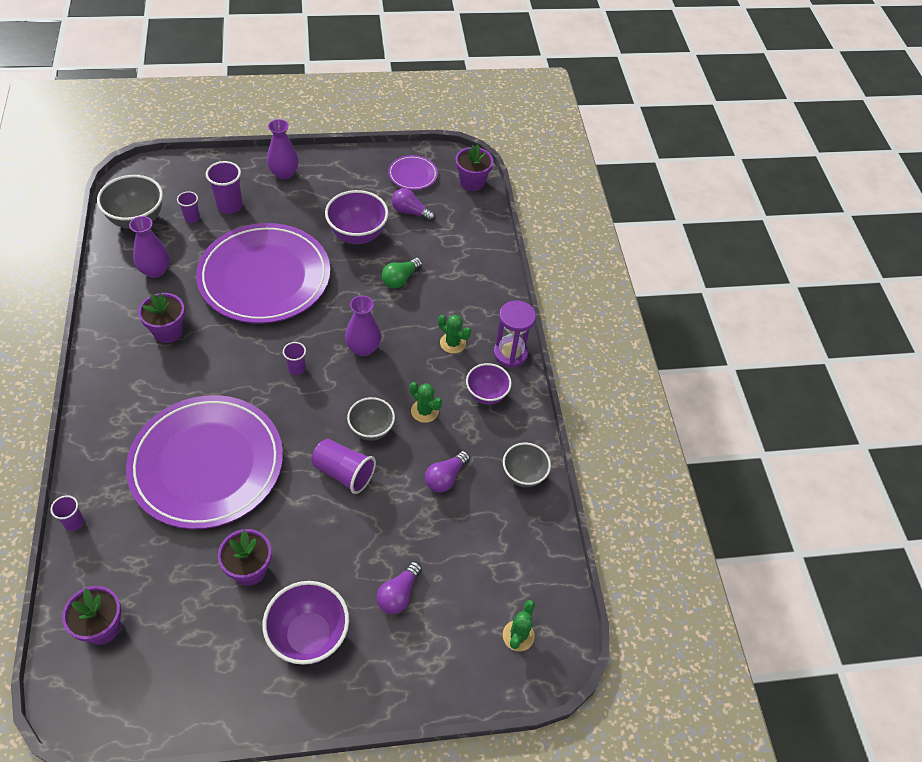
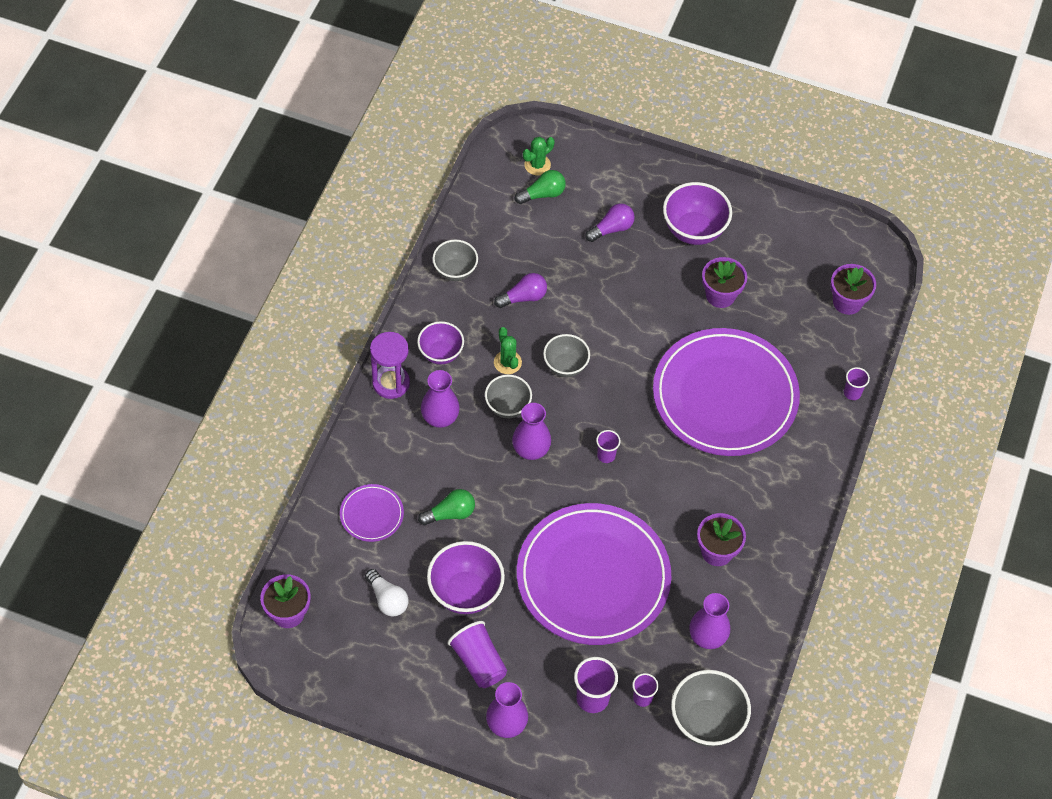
camera: 150 degrees left, 5 degrees up
purple cup [312,439,376,494] -> purple cup moved to [448,621,507,688]
purple plate [388,155,438,190] -> purple plate moved to [340,484,404,542]
purple light bulb [392,188,436,222] -> white light bulb [365,569,408,617]
green cactus [438,315,471,354] -> purple vase [421,370,460,428]
none -> grey bowl [485,375,532,418]
none -> green light bulb [515,170,566,204]

